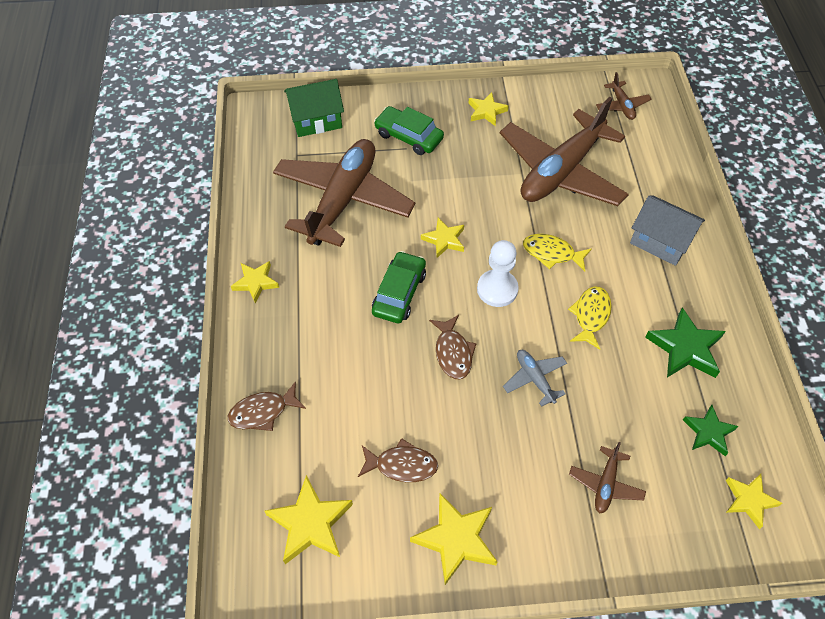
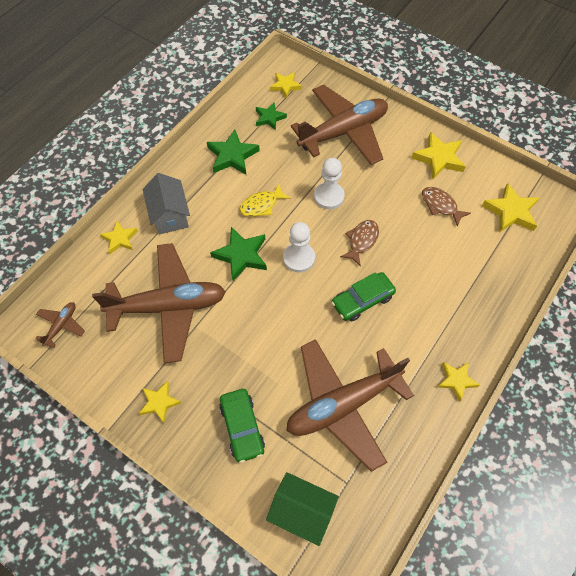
camera: 140 degrees left, 5 degrees up
brown fish [228,381,306,431] -> none
yellow star [421,218,464,258] -> yellow star moved to [100,221,138,254]
grey plane [503,350,567,407] -> white pawn [314,158,345,209]
yellow fish [523,234,592,271] -> green star [210,227,267,281]
brown plane [569,442,646,513] -> brown plane [291,85,388,165], size x2.40

